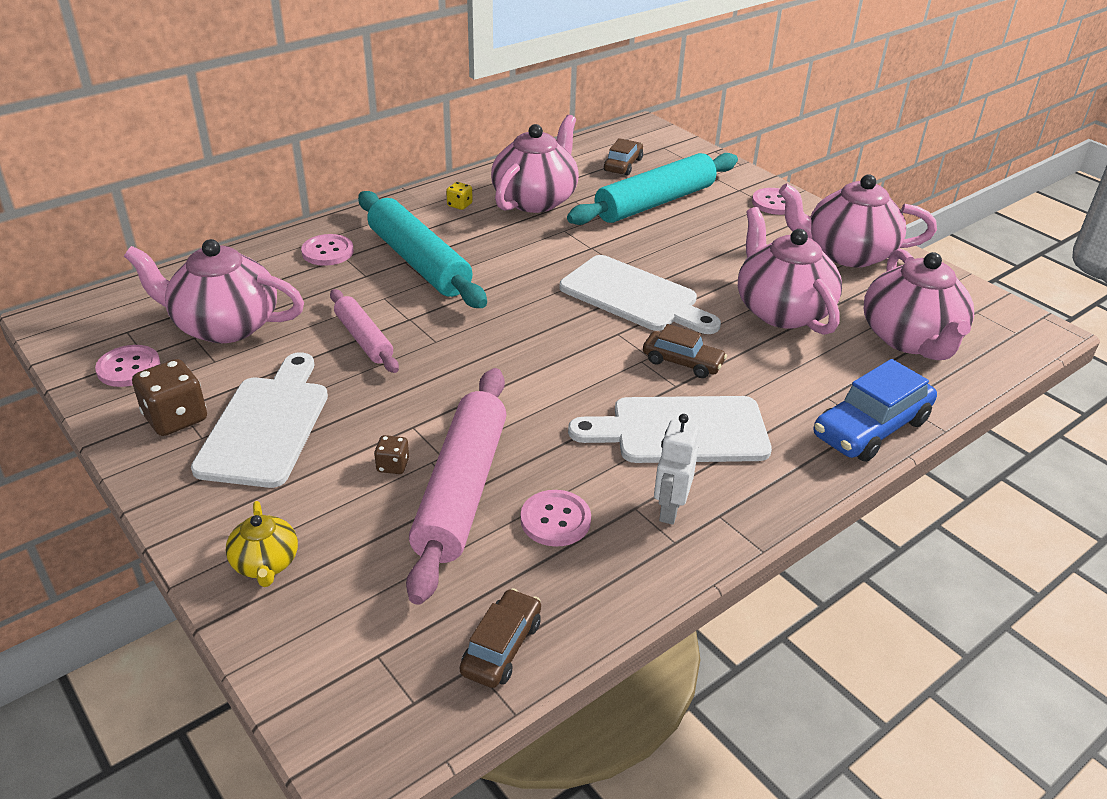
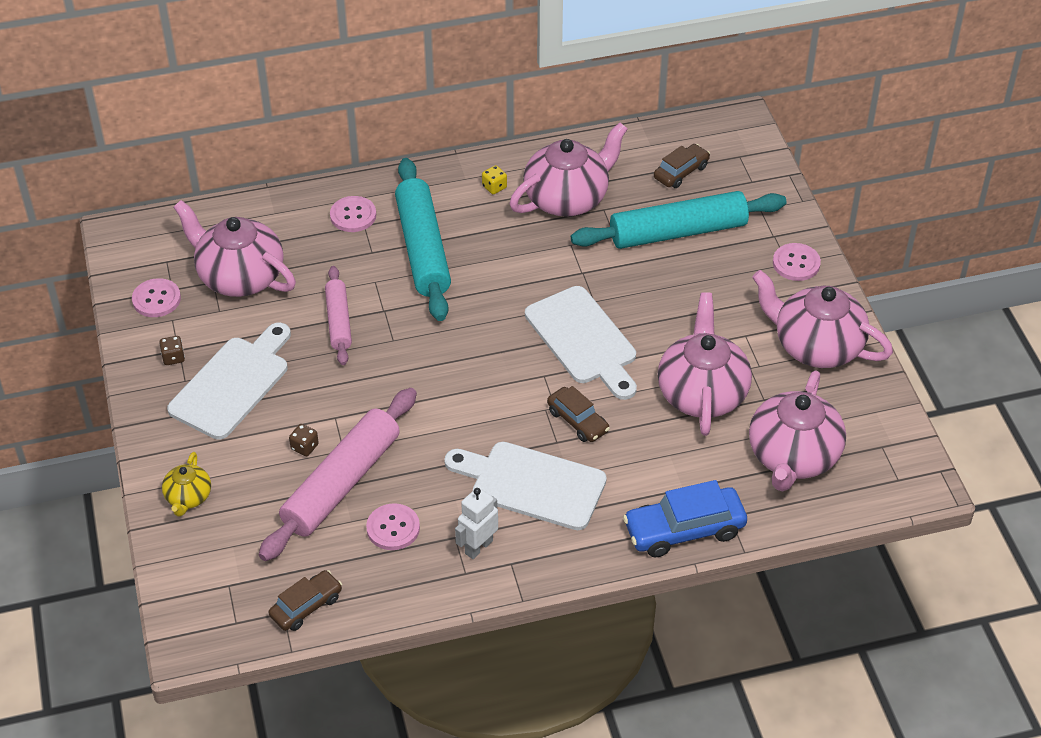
camera: 25 degrees right, 10 degrees up
brown dice [132,359,207,436] -> brown dice [159,336,185,365], size x0.52

